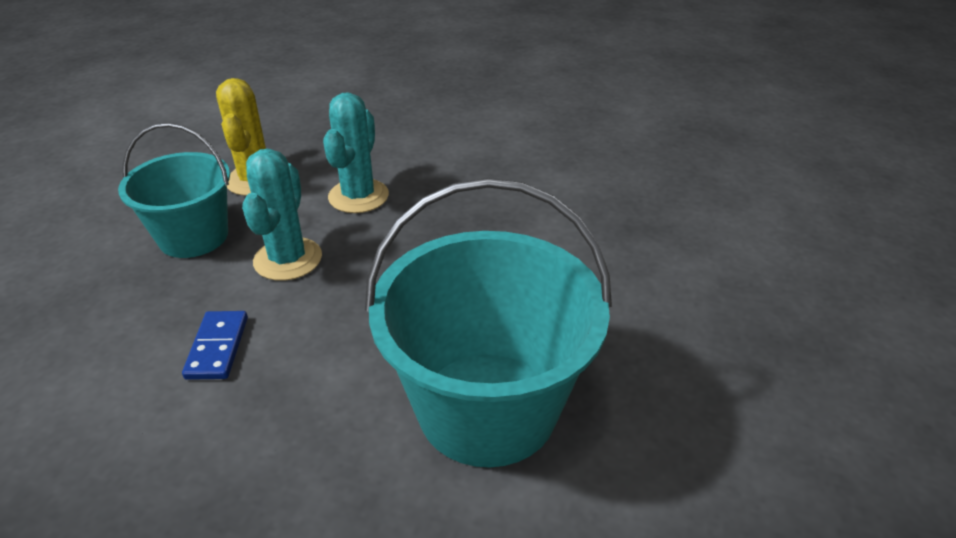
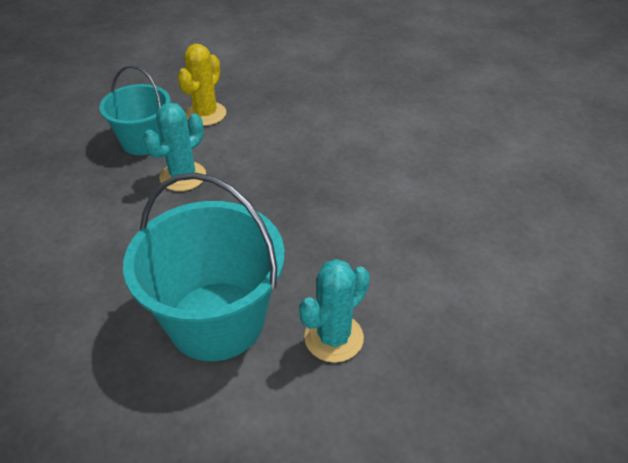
camera: 30 degrees right, 5 degrees up
blue domino [182,311,248,380] -> none
turquoise cactus [323,92,389,213] -> turquoise cactus moved to [299,259,370,363]

